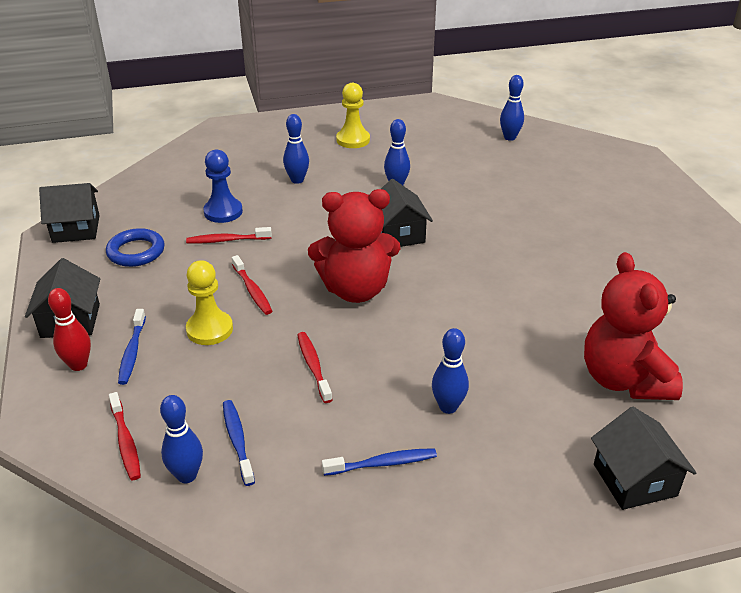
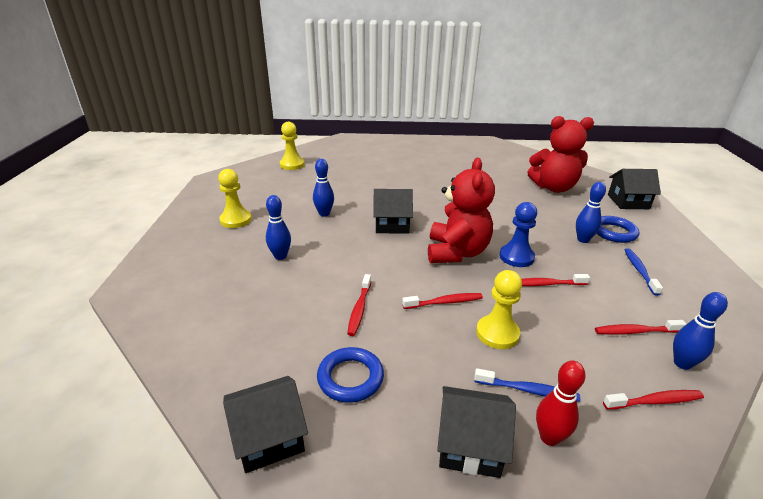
camera: 75 degrees left, 5 degrees down
black house [39,183,100,243] -> black house turned 60 degrees clockwise [223,376,308,473]
blue pawn [203,150,243,223] -> blue pawn moved to [499,202,537,267]
blue toothbrush [223,400,255,486] -> red toothbrush [595,320,686,335]
blue bowling pin [500,75,524,141] -> yellow pawn [280,122,305,170]
none -> blue ring [596,216,639,243]

